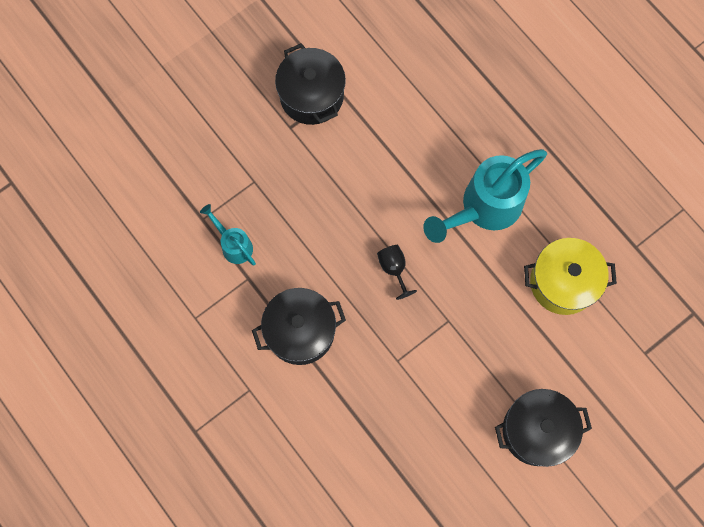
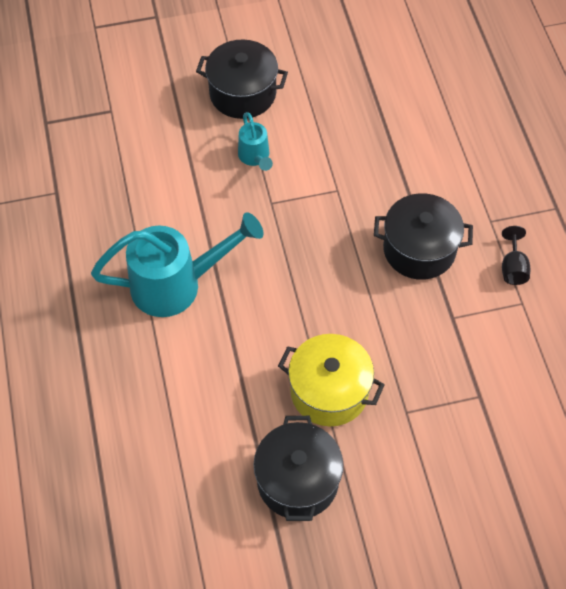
camera: 155 degrees left, 15 degrees down
turquoise watering can [200,204,256,266] -> turquoise watering can moved to [238,112,273,171]
black goblet [377,245,417,300] -> black goblet moved to [502,226,530,285]
yellow pot [524,238,617,315] -> yellow pot moved to [278,334,385,426]

